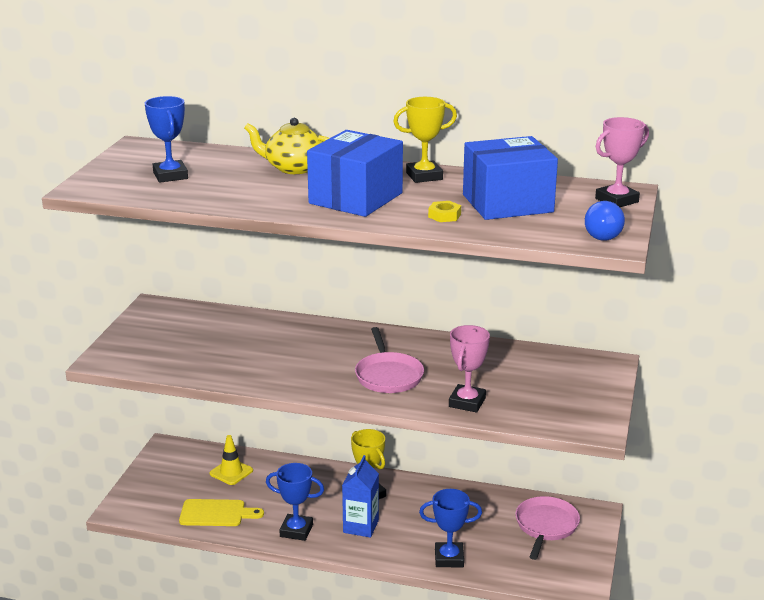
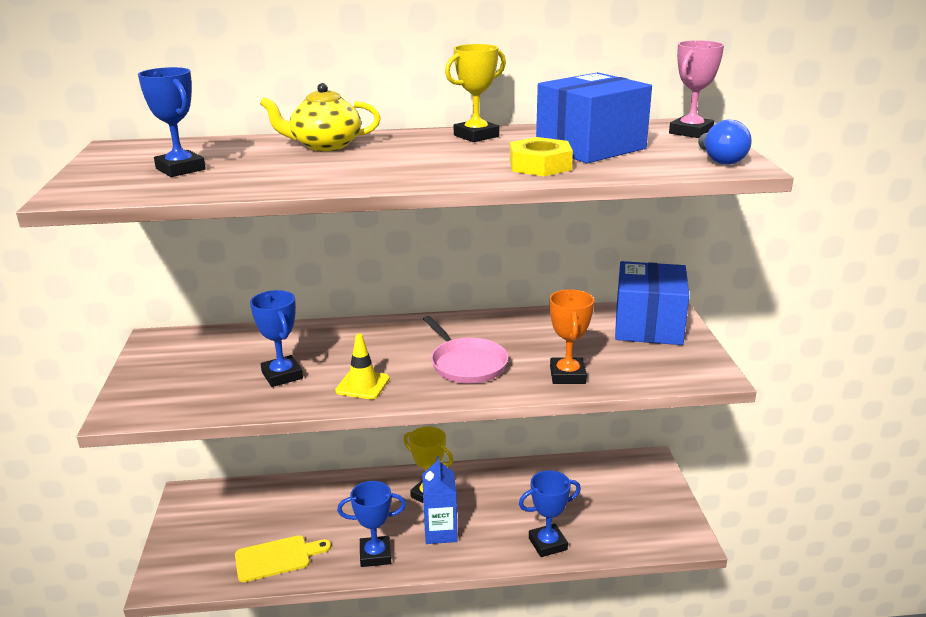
camera: 20 degrees left, 0 degrees up
yellow traffic cone [210,435,253,485] -> yellow traffic cone moved to [335,334,390,399]
blue box [307,130,403,217] -> blue box moved to [615,261,690,345]
yellow nut [428,201,461,222] -> yellow nut [510,137,573,176], size x1.73
pink trophy [449,325,490,412] -> orange trophy [549,289,594,384]
pink pan [515,496,580,560] -> none
none -> blue trophy [250,290,303,387]

